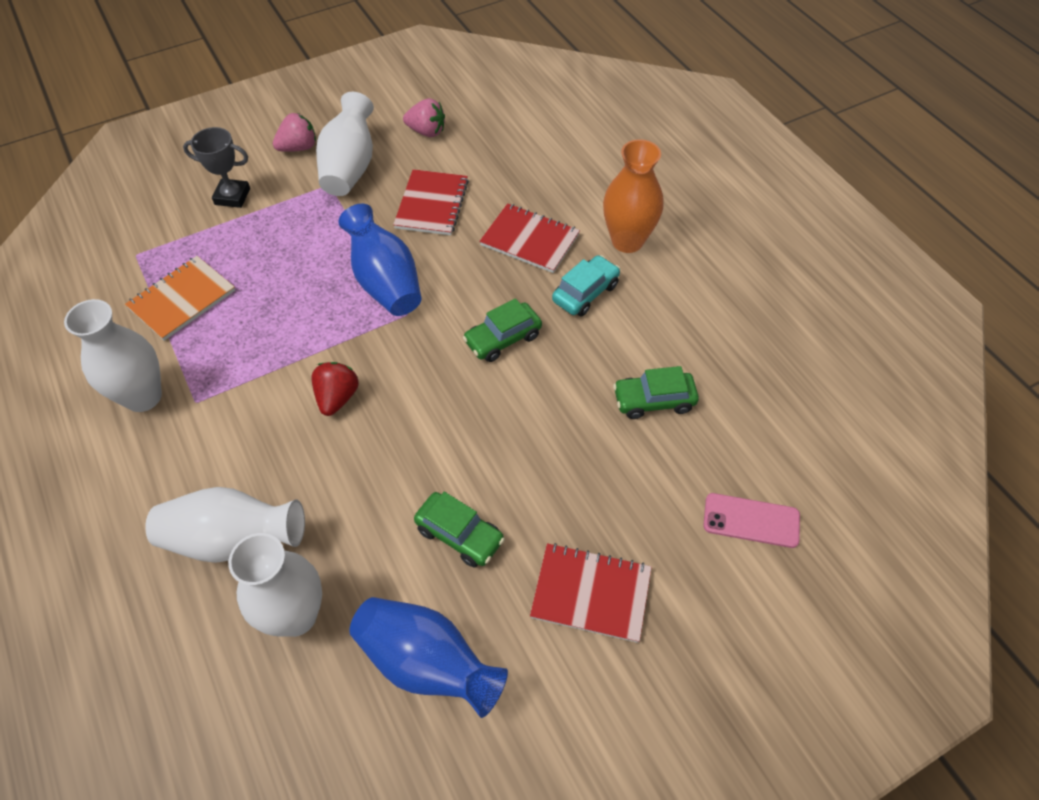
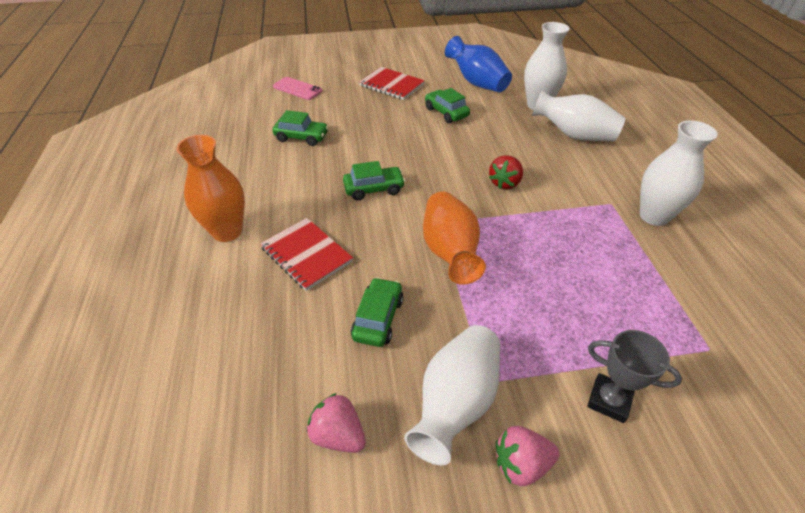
camera: 160 degrees left, 10 degrees down
orange notebook [125,256,235,341] -> none
blue vase [338,204,422,316] -> orange vase [423,191,486,285]
red notebook [393,169,469,235] -> green car [351,277,404,347]
turquoise car [552,255,620,316] -> none

